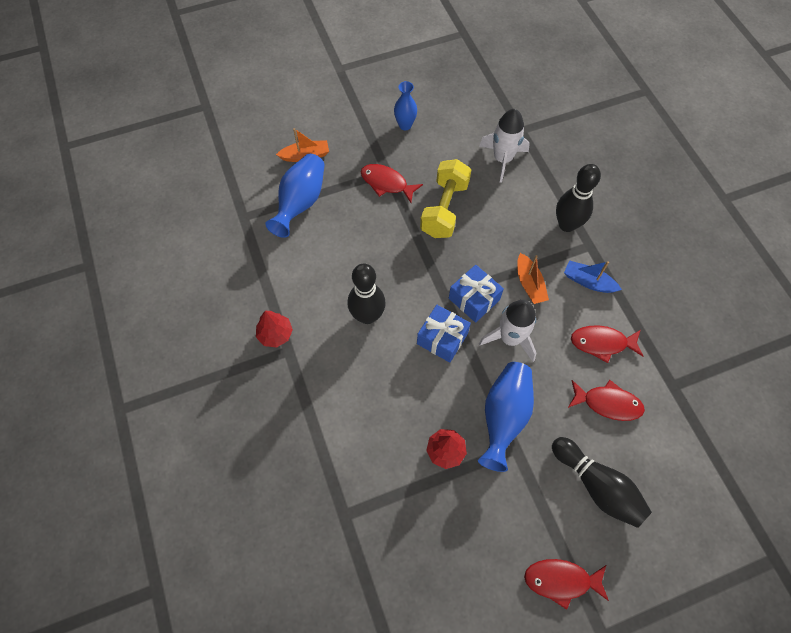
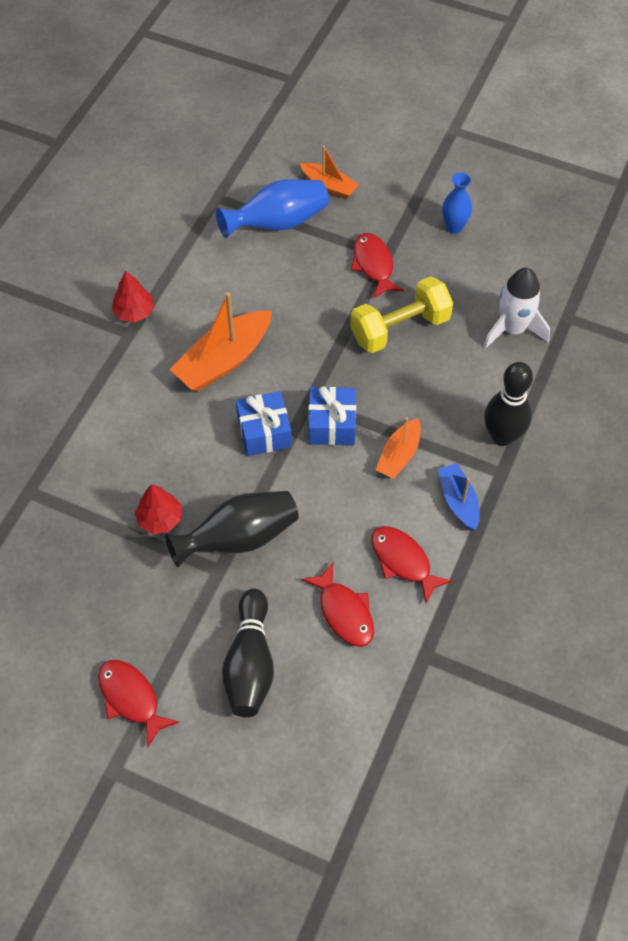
camera: 45 degrees right, 5 degrees down
black bowling pin [347,263,386,324] -> orange boat [169,292,272,391]
blue vase [478,362,534,472] -> black vase [165,491,299,567]
white rocket [479,300,537,362] -> none

